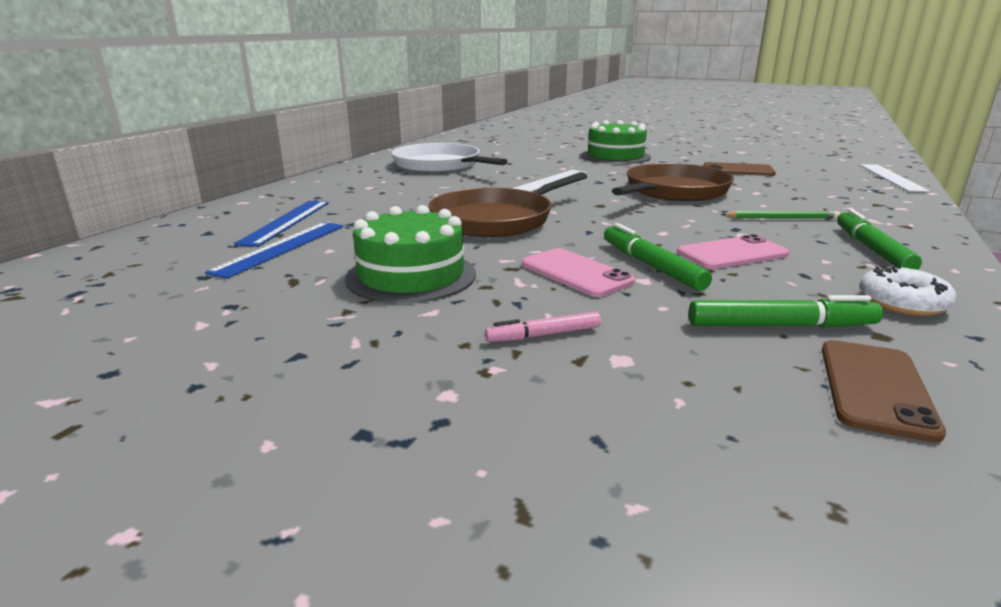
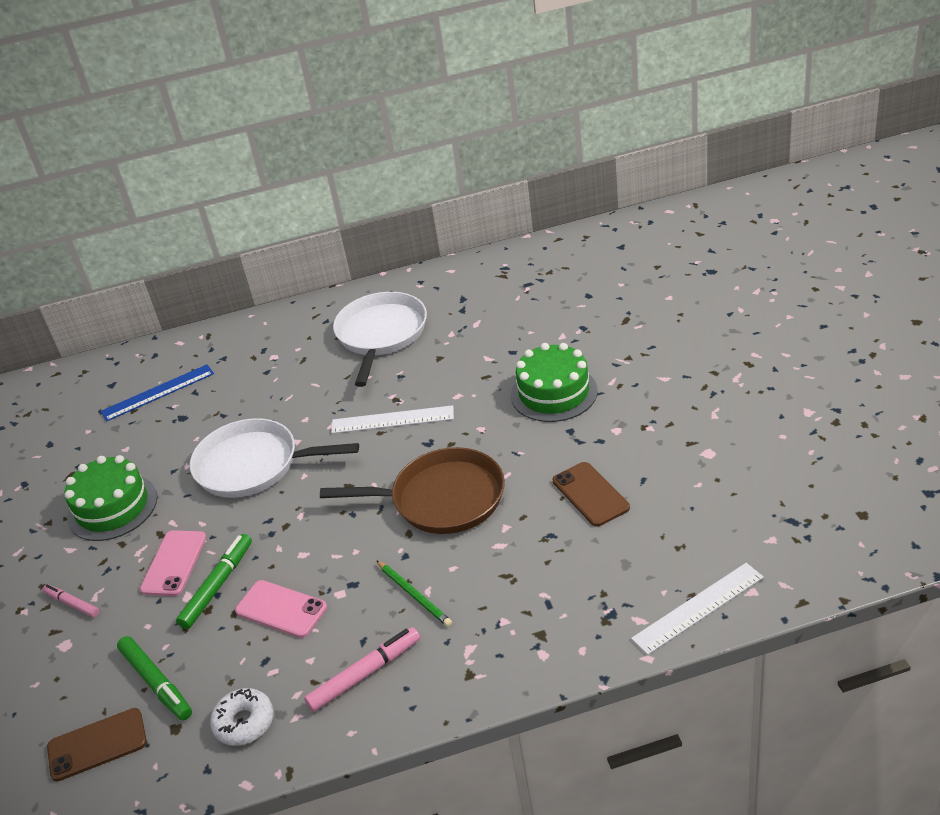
camera: 55 degrees right, 15 degrees up
blue ruler [205,222,343,279] -> none
brown pan [429,172,587,237] -> white pan [190,418,359,498]
green marker [837,209,922,270] -> pink marker [304,627,420,712]

